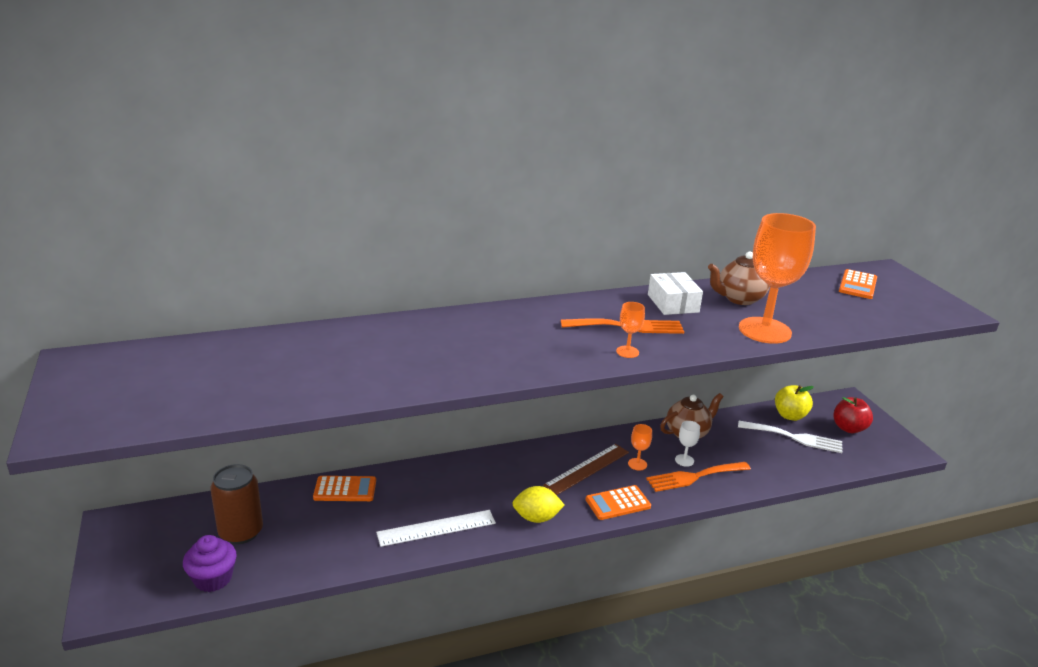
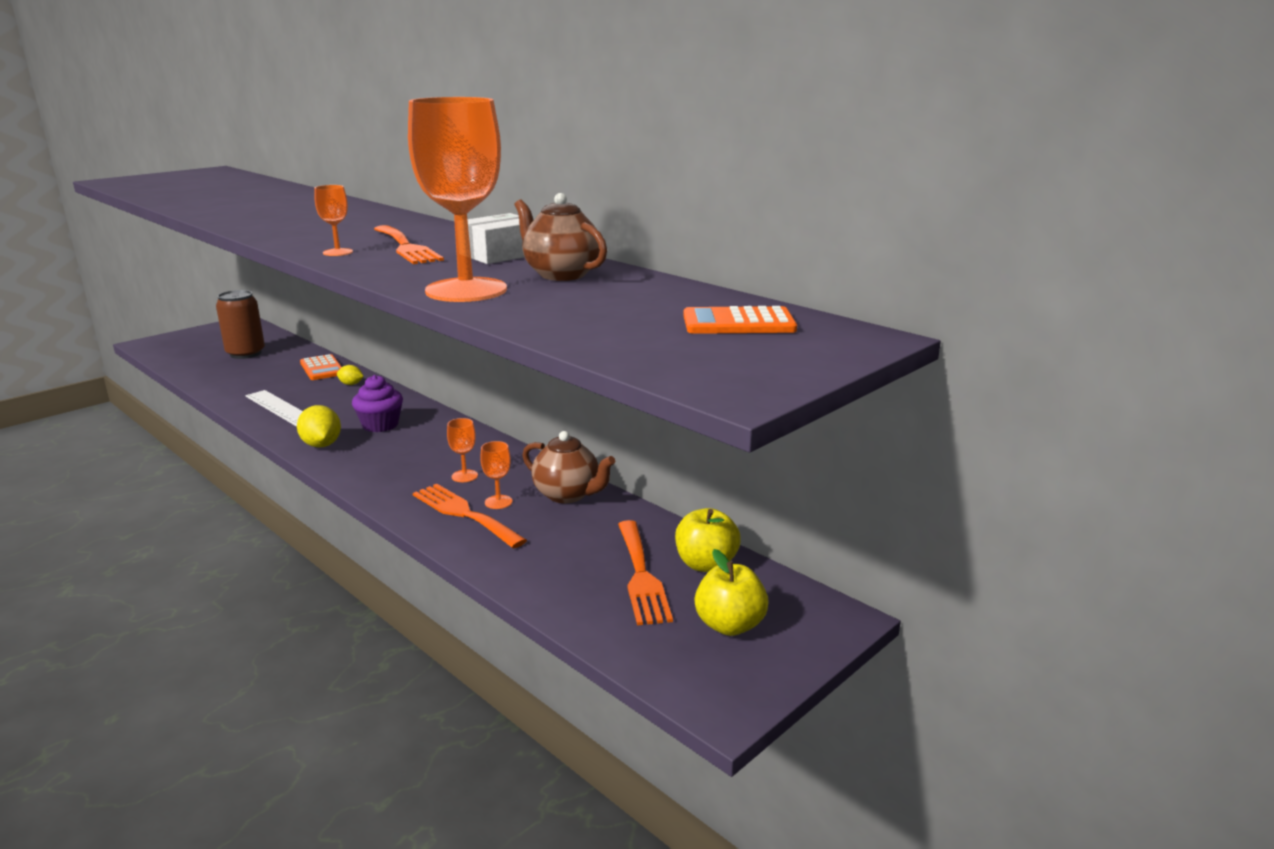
camera: 65 degrees right, 5 degrees down
purple cupcake [183,535,237,592] -> purple cupcake moved to [352,375,403,432]
brown ruler [543,444,629,495] -> none
orange calculator [586,485,651,520] -> none
white goblet [675,421,700,467] -> orange goblet [480,441,512,509]
white fork [738,421,843,453] -> orange fork [618,520,673,625]
red apple [833,397,873,433] -> yellow apple [695,549,769,636]
none -> yellow lemon [337,365,364,385]

